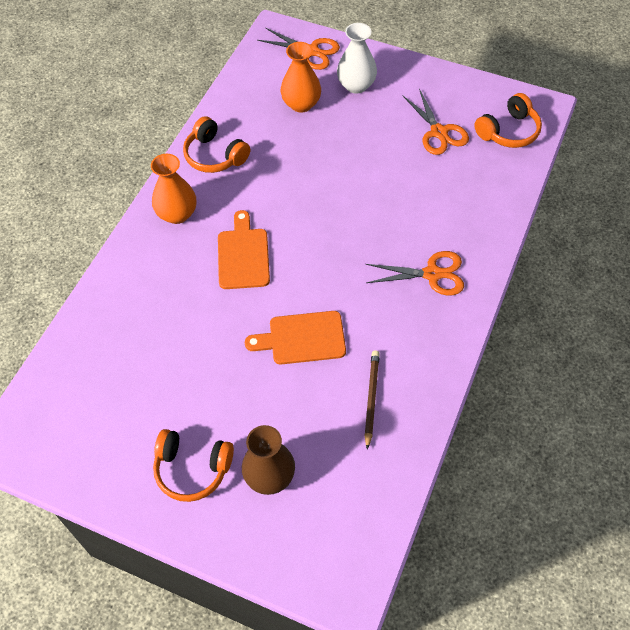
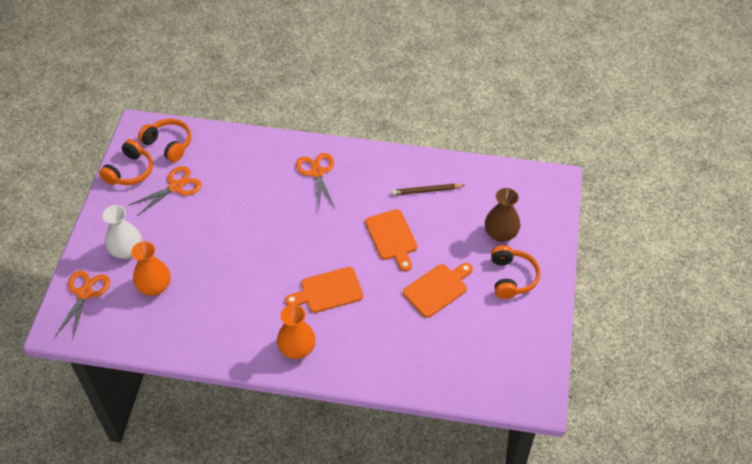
camera: 105 degrees left, 5 degrees down
orange headphones [183,116,250,173] -> orange headphones moved to [99,139,153,185]
none -> orange cutting board [403,263,473,318]

